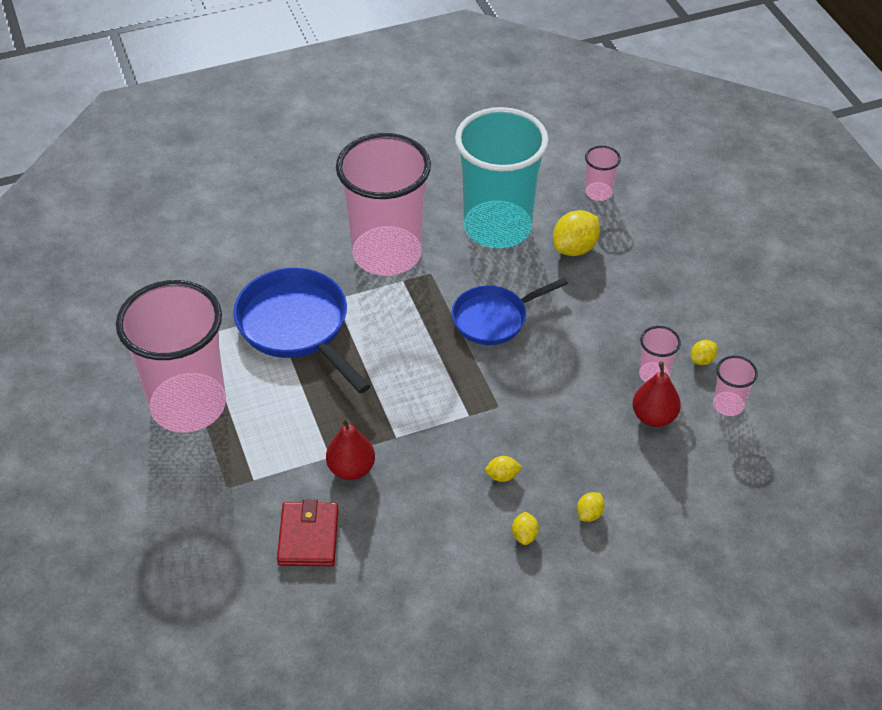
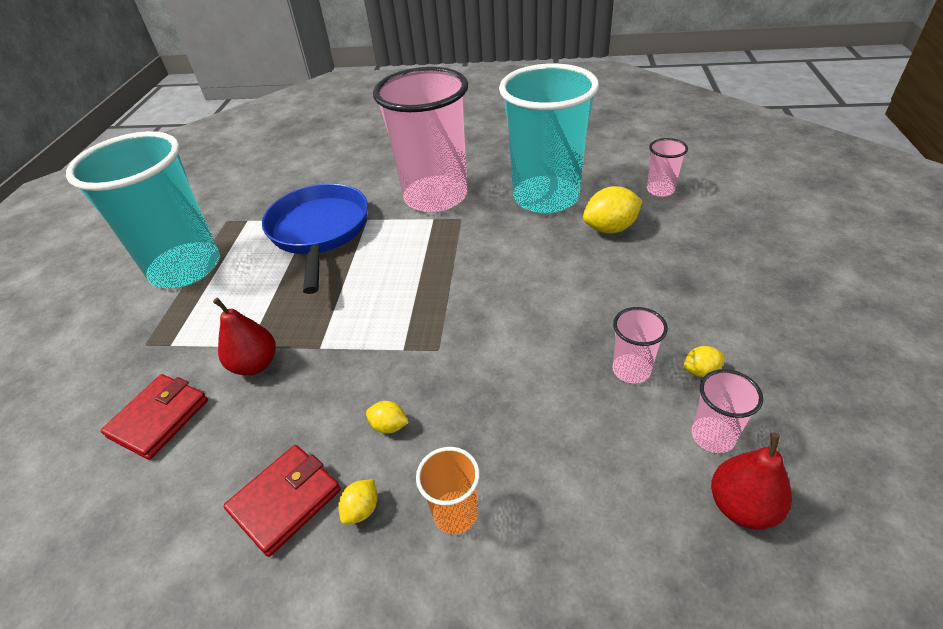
camera: 30 degrees right, 5 degrees down
pink cup [116,280,226,433] -> turquoise cup [66,131,220,288]
blue pan [452,278,568,345] -> none
yellow lemon [577,492,605,522] -> orange cup [416,447,480,534]
red pear [632,362,681,427] -> red pear moved to [711,433,792,530]
none -> red wallet [223,445,341,557]

